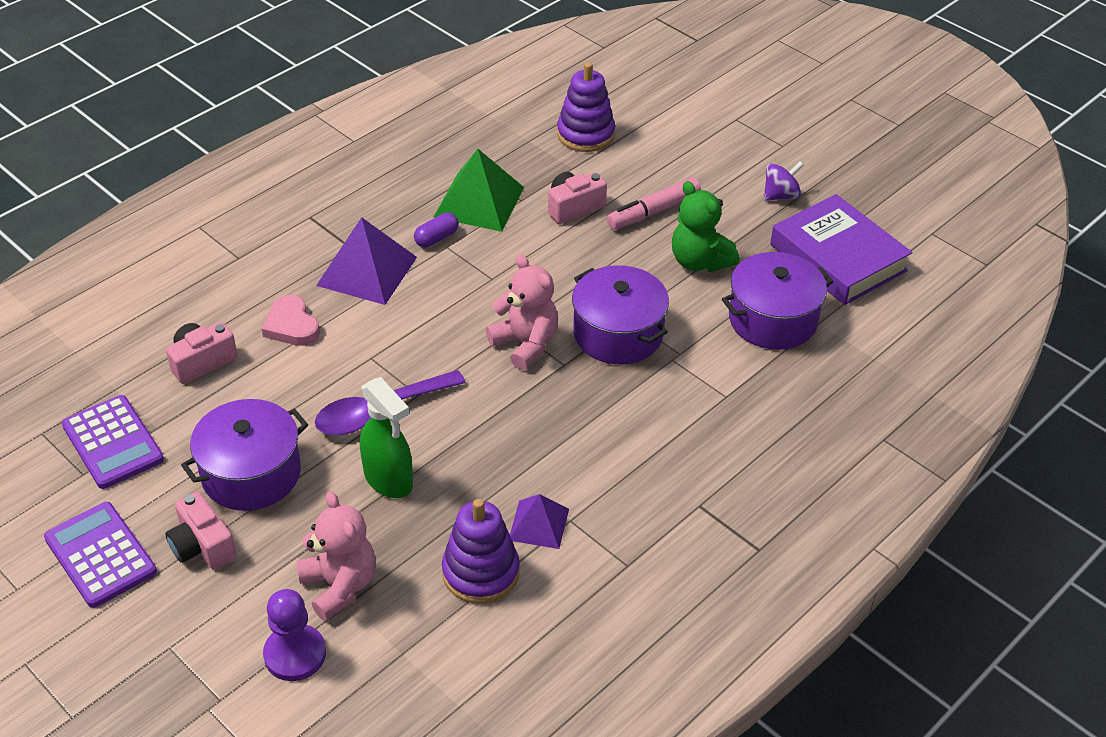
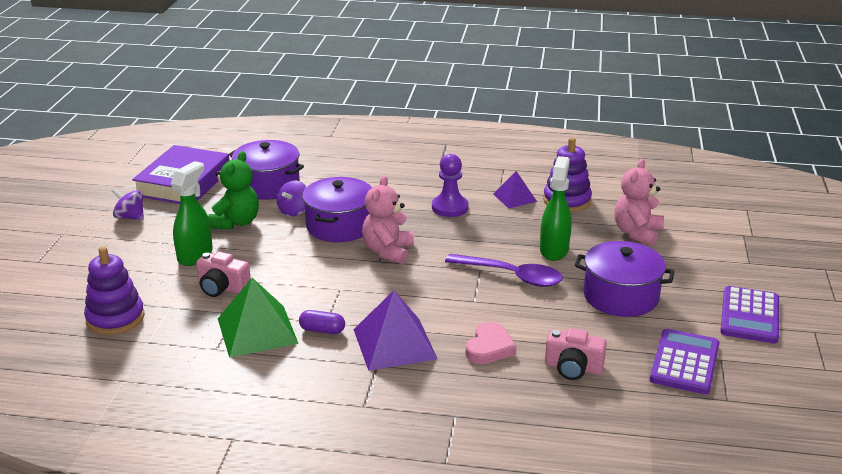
camera: 125 degrees left, 15 degrees down
pink camera [165,492,236,570] -> none
purple pawn [263,589,326,681] -> purple pawn moved to [432,154,469,217]
pink marker [607,177,701,229] -> green spray bottle [171,161,213,266]
none -> purple spinning top [277,180,307,217]

